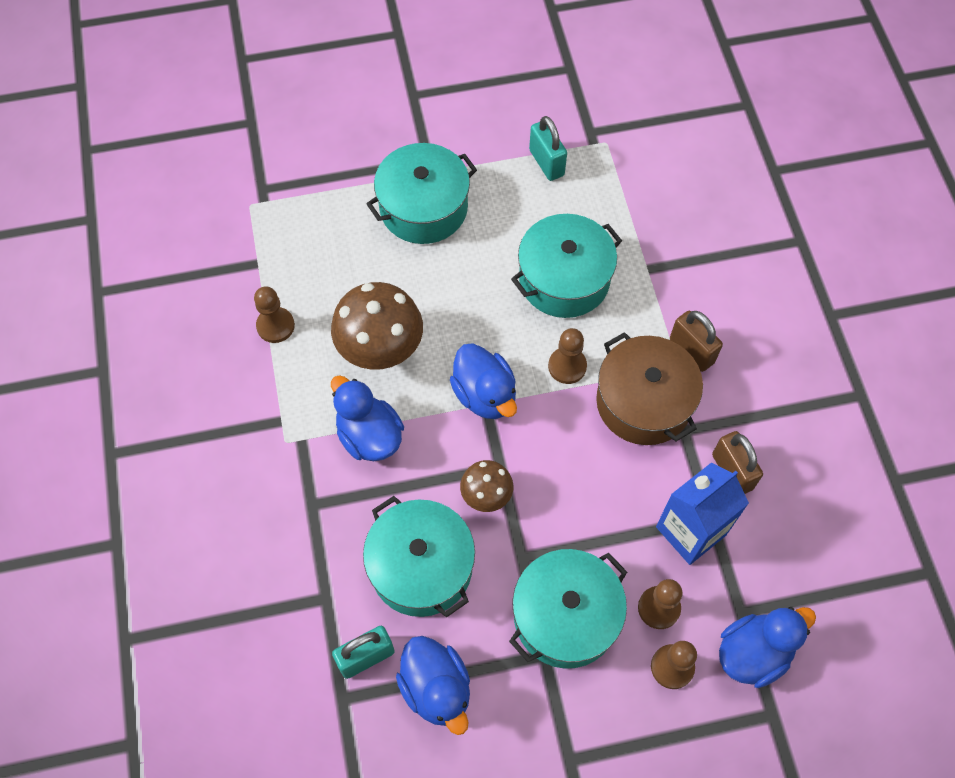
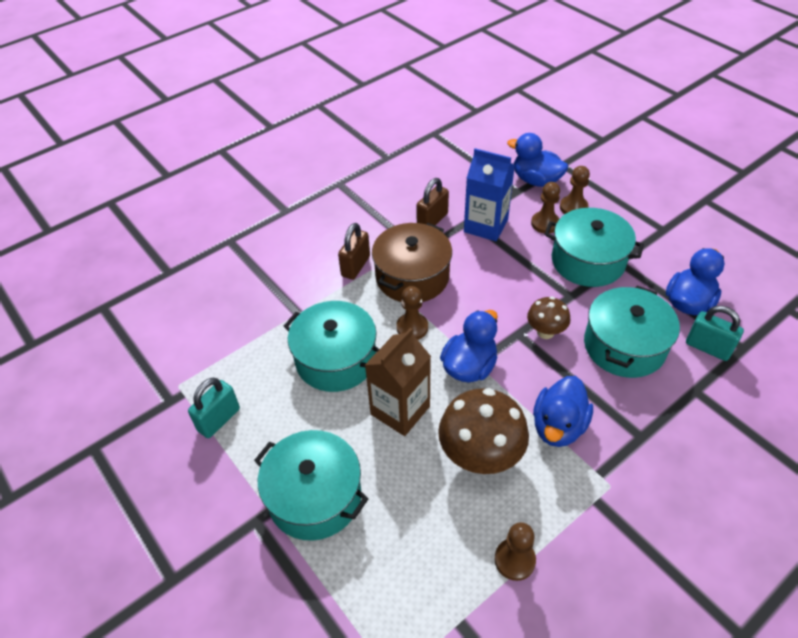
camera: 115 degrees left, 15 degrees down
none -> brown carton [365,328,431,436]

